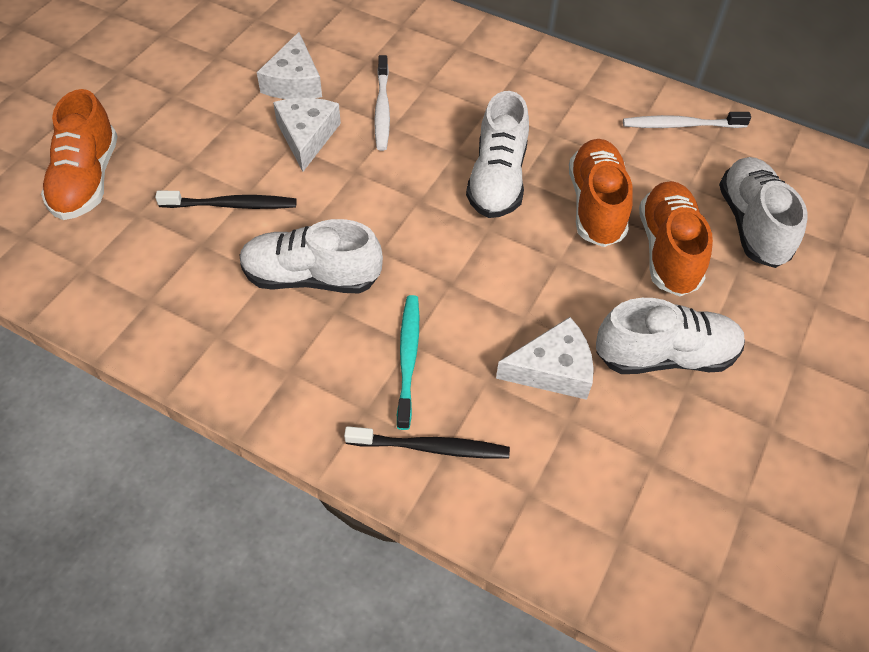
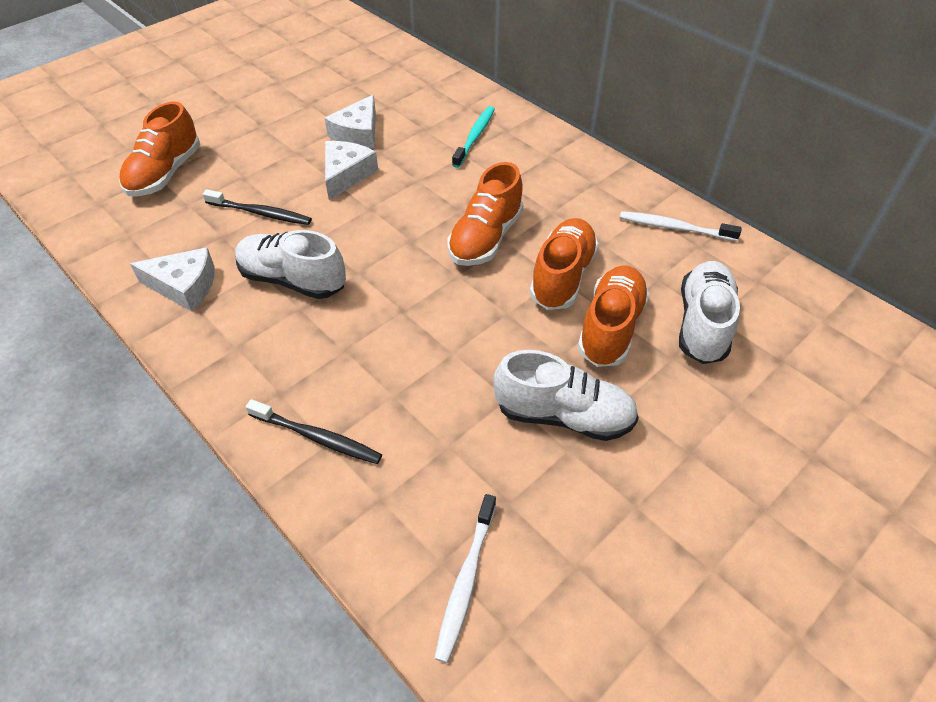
camera: 20 degrees right, 5 degrees down
white toothbrush [374,55,390,151] -> white toothbrush moved to [434,494,496,663]
turquoise toothbrush [397,295,419,430] -> turquoise toothbrush moved to [452,106,495,168]
white shoe [466,91,529,218] -> orange shoe [448,162,523,266]
white cheese [496,317,594,400] -> white cheese moved to [130,247,215,312]

